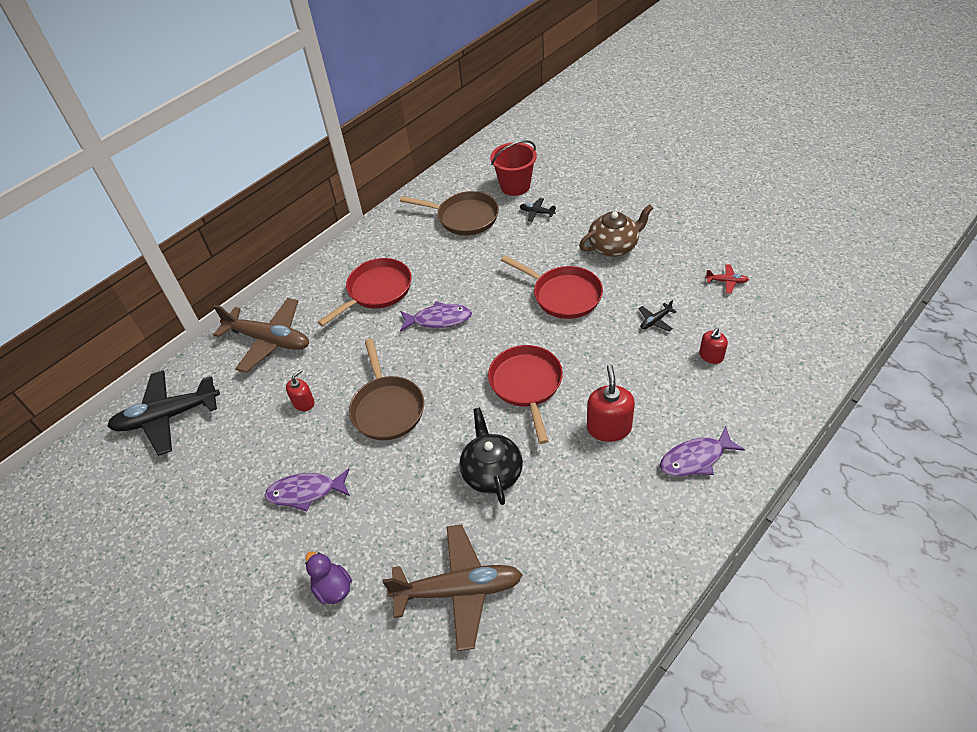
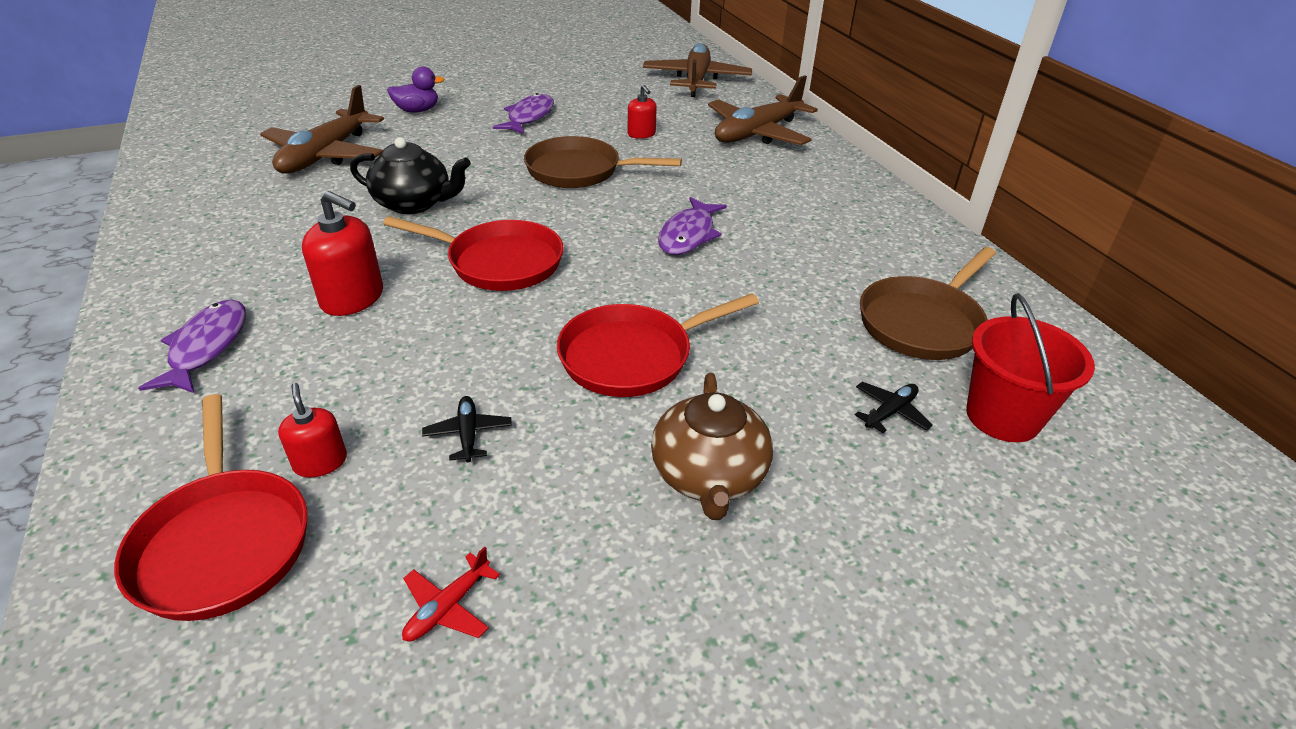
camera: 110 degrees right, 10 degrees down
black plane [107,370,220,456] -> brown plane [643,43,752,97]
red pan [318,258,412,326] -> red pan moved to [114,394,307,621]

